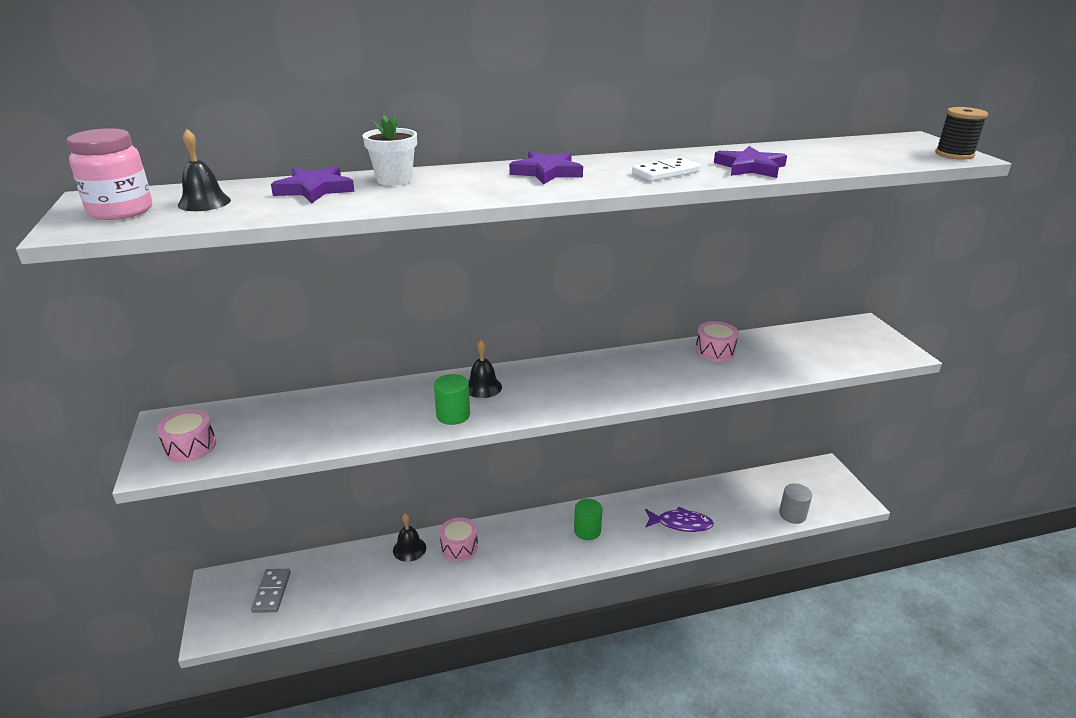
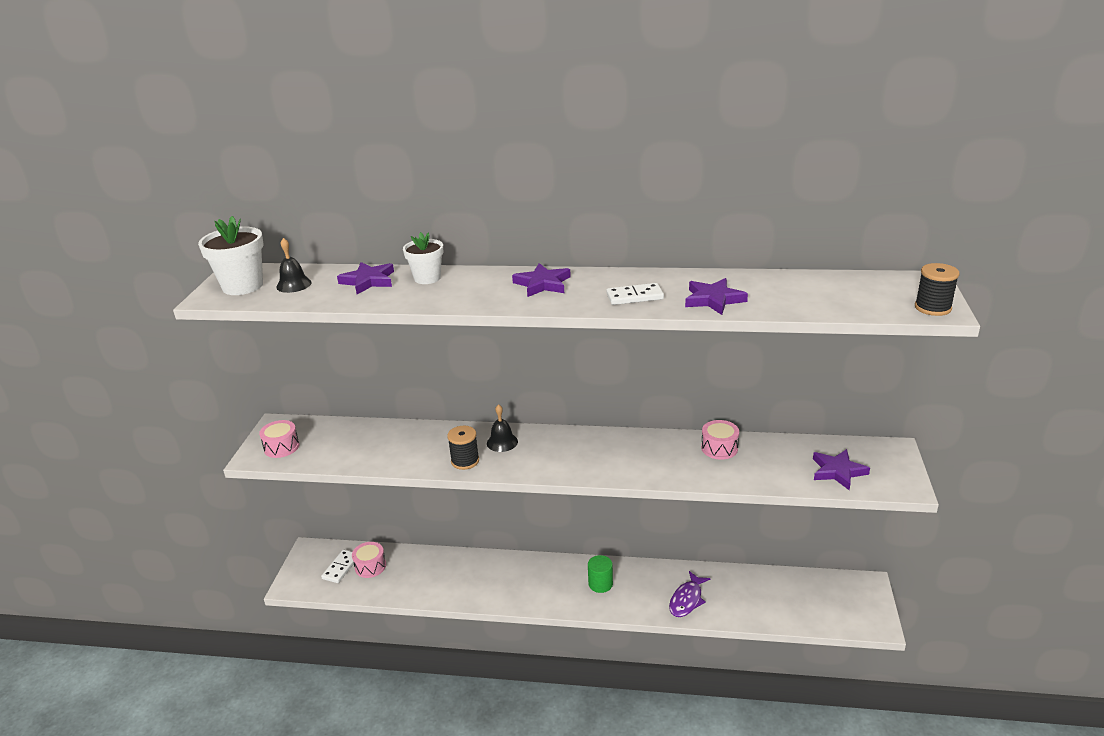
camera: 25 degrees right, 0 degrees up
pink jar [67,128,152,220] -> white flower pot [198,216,264,295]
grey domino [251,569,291,613] -> white domino [321,549,354,583]
black bell [393,513,426,562] -> none
green cylinder [434,374,470,425] -> black spool [447,426,479,470]
pink drum [440,517,478,561] -> pink drum moved to [352,542,386,578]
purple fish [645,507,714,532] -> purple fish turned 90 degrees clockwise [669,571,710,617]
grey cylinder [779,483,812,524] -> none
none -> purple star [813,449,870,490]

